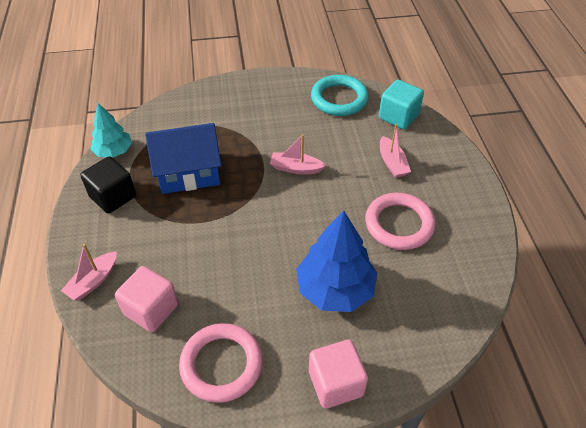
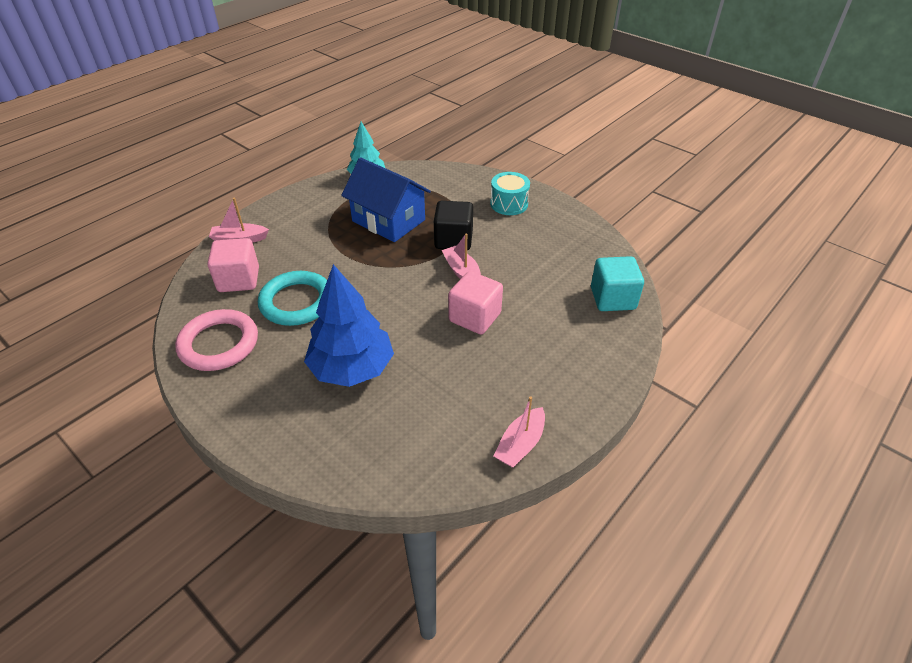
camera: 50 degrees right, 5 degrees down
black cube [80,156,136,214] -> black cube moved to [434,201,473,250]
pink cube [309,339,368,409] -> pink cube moved to [448,271,503,335]
turquoise ring [311,75,369,116] -> turquoise ring moved to [258,271,327,326]
pink ring [365,193,436,250] -> none
pink boat [380,124,411,178] -> pink boat moved to [494,396,545,468]
none -> turquoise drum [490,172,530,215]

